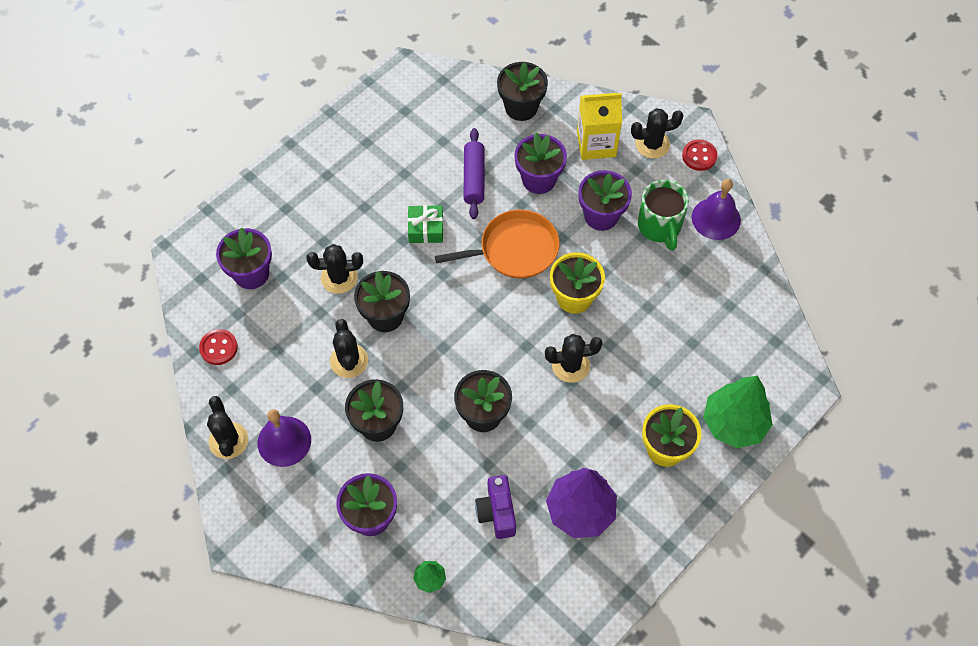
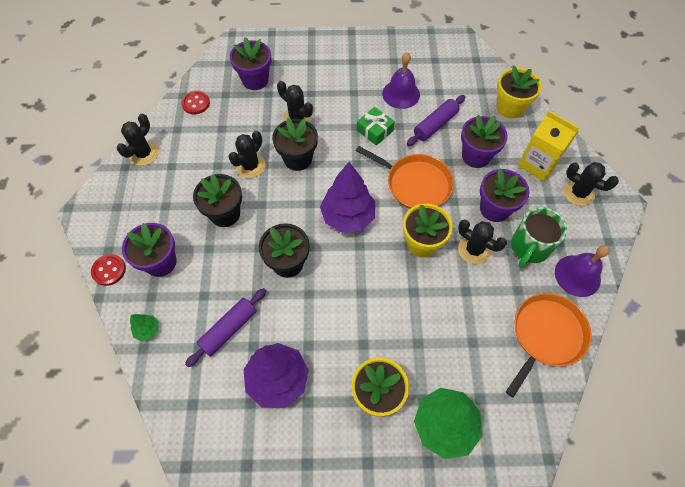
camera: 45 degrees right, 0 degrees up
purple bell [258,409,311,467] -> purple bell moved to [382,52,420,109]
purple camera [475,475,516,539] -> purple rolling pin [185,288,266,367]
black flower pot [497,62,548,121] -> yellow flower pot [496,65,542,118]
black cactus [545,334,603,383] -> black cactus moved to [458,219,507,264]
red button [682,139,717,171] -> red button moved to [91,254,126,286]
none -> purple tree [320,162,375,233]
none -> orange pan [506,293,592,397]

